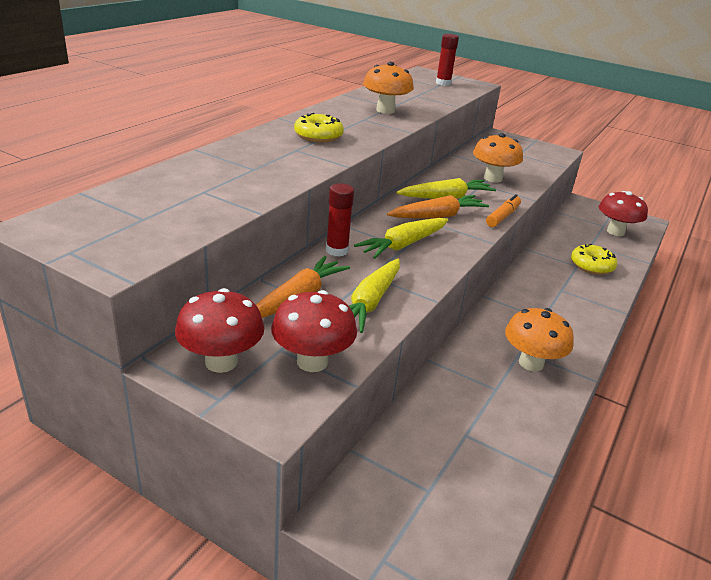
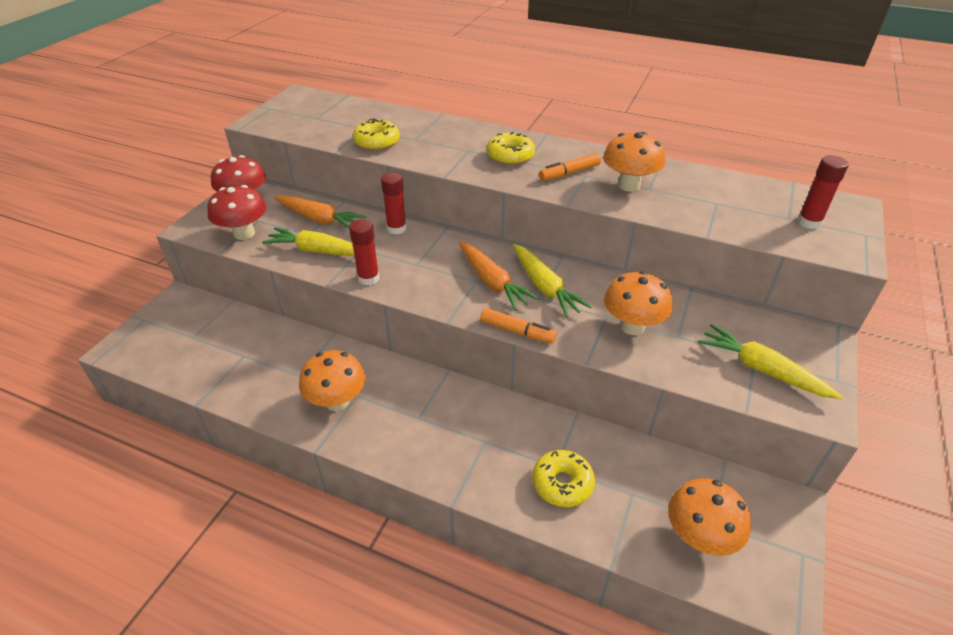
camera: 85 degrees right, 10 degrees up
yellow carrot [354,218,448,259] -> yellow carrot moved to [698,324,843,399]
red mushroom [599,191,648,236] -> orange mushroom [668,478,751,556]
none -> red glue stick [349,219,379,285]
none -> yellow donut [353,118,400,151]
none -> orange marker [539,153,601,181]

